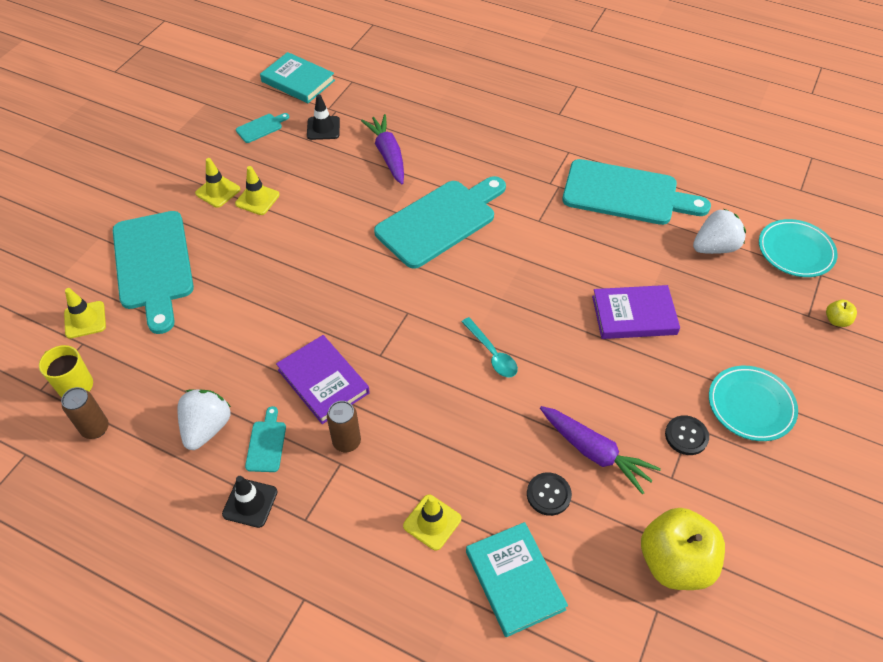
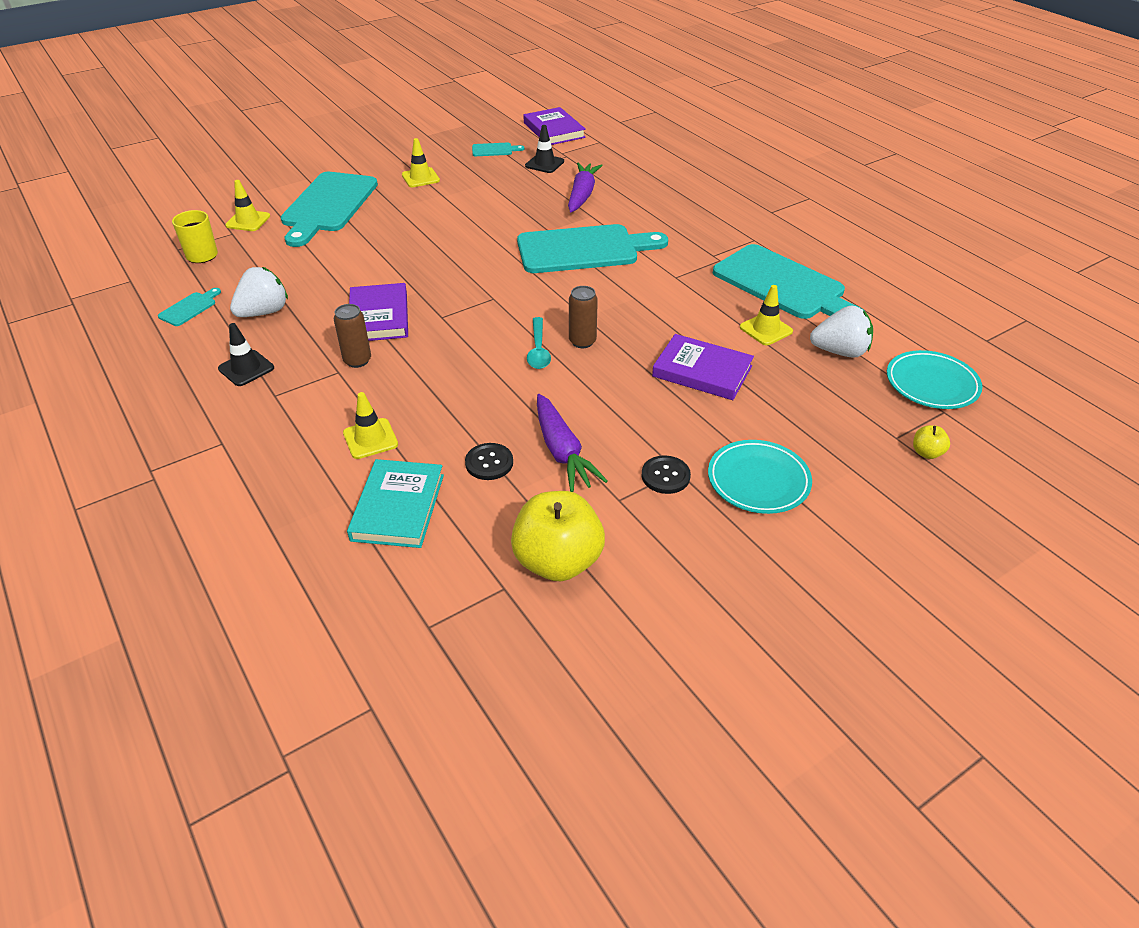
camera: 30 degrees right, 10 degrees down
brown can [61,387,109,439] -> brown can moved to [569,286,598,348]
yellow traffic cone [235,166,280,215] -> yellow traffic cone moved to [740,285,793,345]
turquoise cutting board [245,406,286,472] -> turquoise cutting board moved to [158,288,221,326]
turquoise book [260,52,335,103] -> purple book [523,107,586,145]

